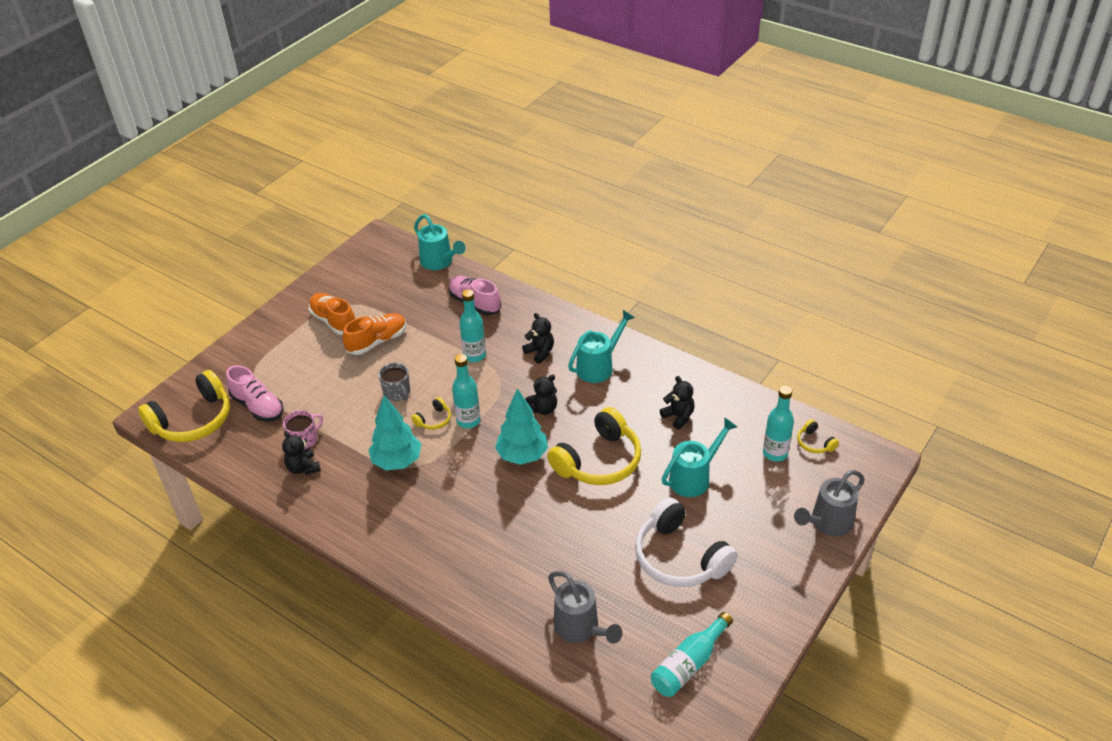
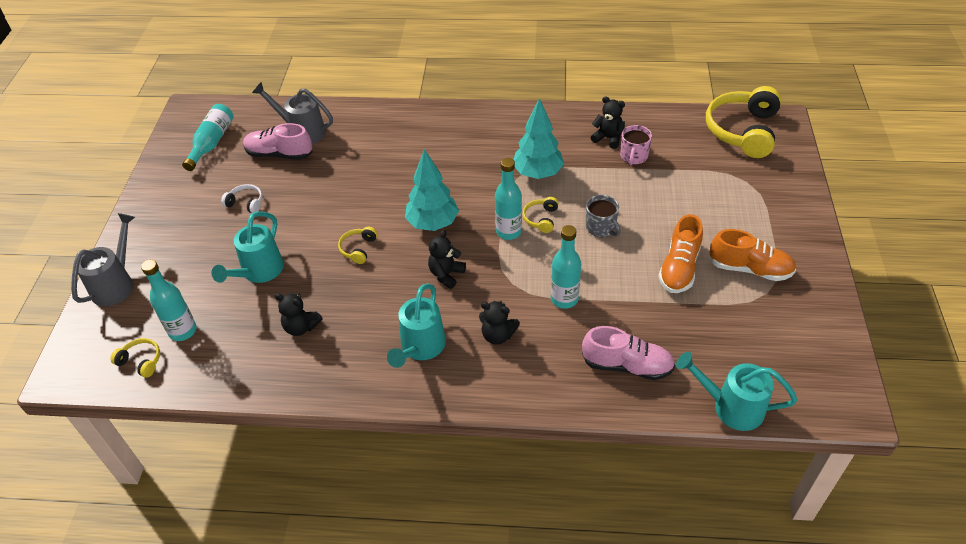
camera: 150 degrees right, 5 degrees up
pink shoe [226,365,284,421] -> pink shoe moved to [243,123,313,160]
grey mug [379,363,410,401] -> grey mug turned 150 degrees counterclockwise [586,195,620,237]
yellow headphones [547,407,641,485] -> yellow headphones [338,227,377,264], size x0.44
white headphones [635,497,738,587] -> white headphones [221,184,263,213], size x0.44

